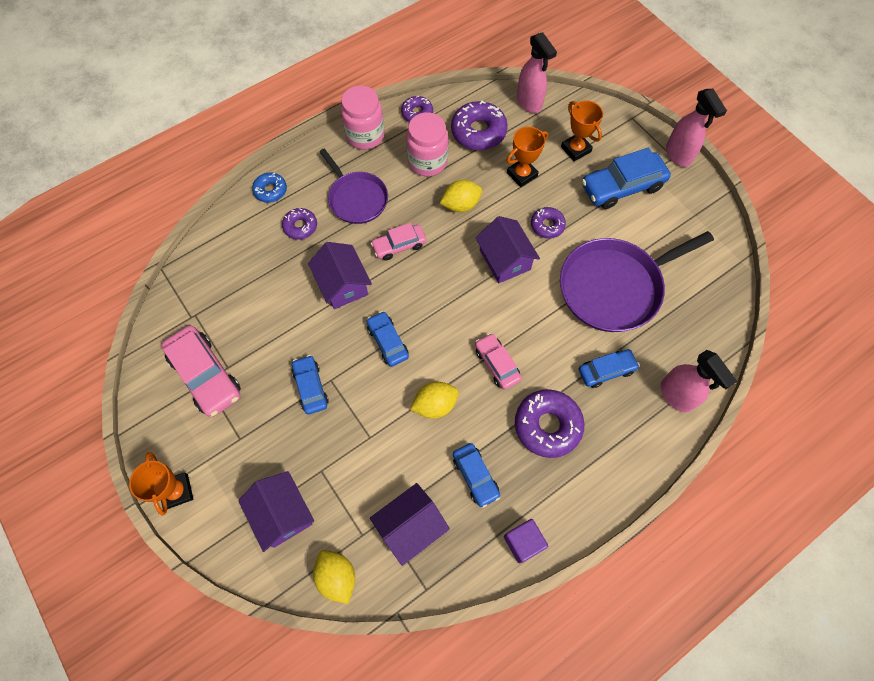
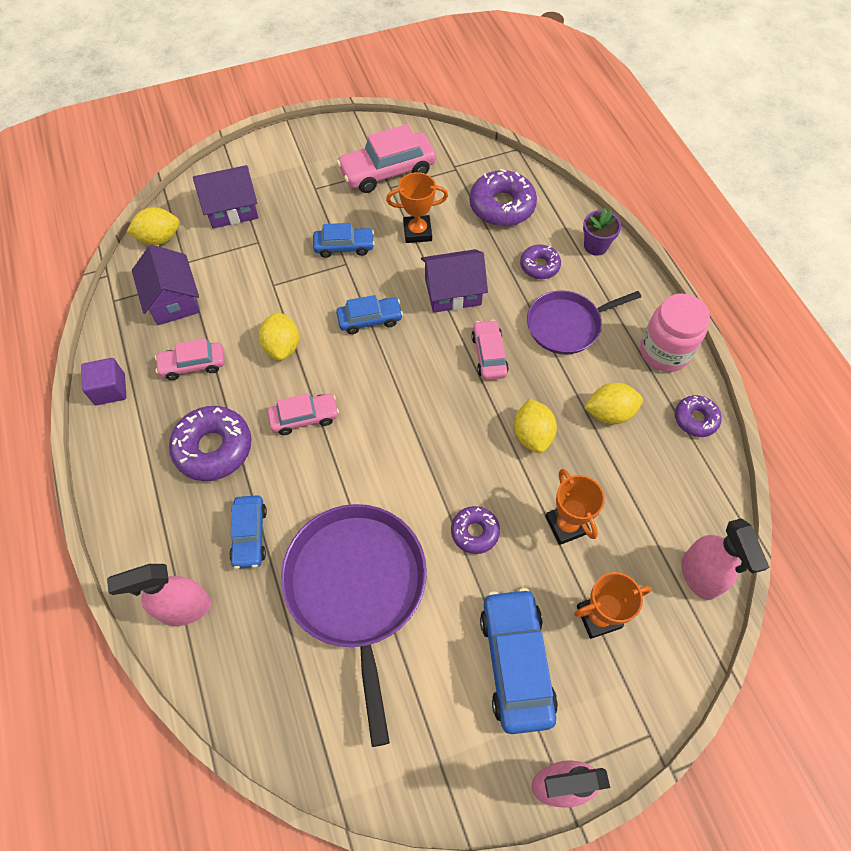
camera: 105 degrees right, 5 degrees down
orange trophy [129,452,193,516] -> orange trophy moved to [386,172,448,243]
blue donut [252,172,287,203] -> purple flower pot [583,208,621,256]
pink jar [406,112,448,176] -> yellow lemon [584,383,643,424]
purple donut [451,100,508,150] -> purple donut moved to [469,169,537,226]
blue car [453,443,500,508] -> pink car [155,339,225,380]
purple house [475,216,540,283] -> none
pink spray bottle [517,32,557,113] -> pink spray bottle turned 90 degrees counterclockwise [681,518,769,600]

